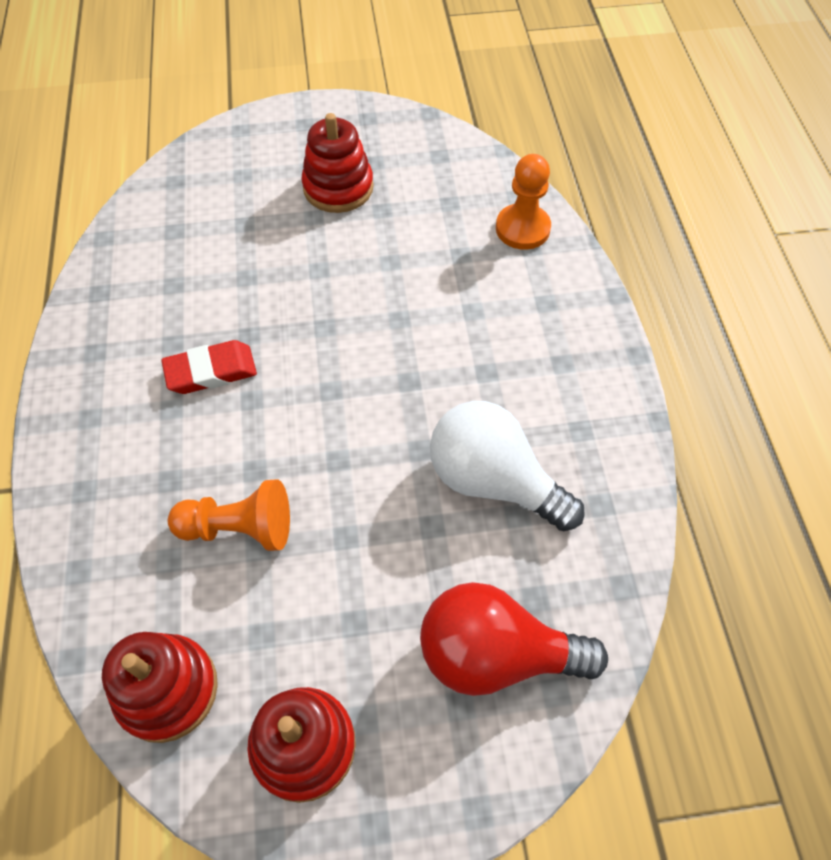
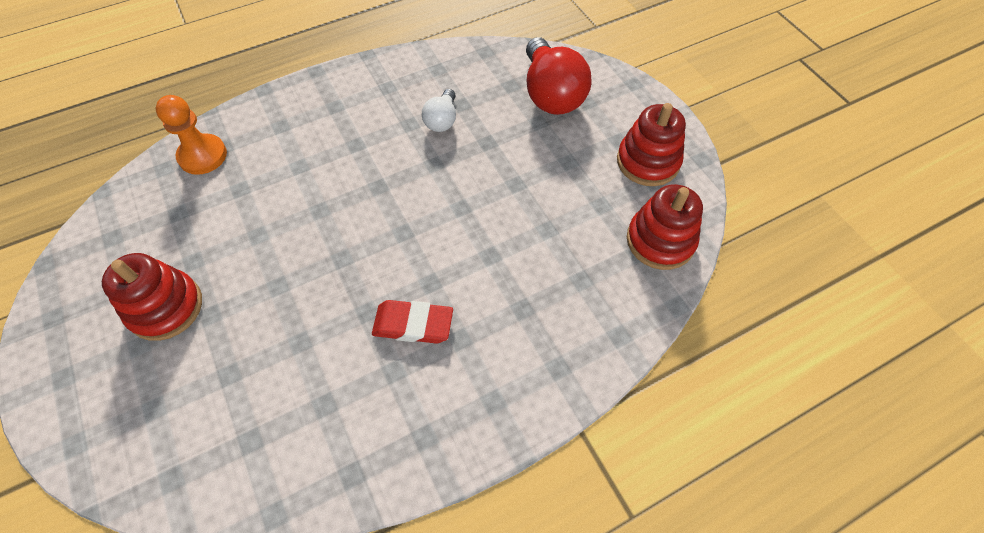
camera: 110 degrees left, 0 degrees up
red eraser [161,340,257,394] -> red eraser turned 45 degrees counterclockwise [372,300,453,344]
orange pawn [168,479,290,551] -> none
white light bulb [430,401,585,531] -> white light bulb [422,89,456,132], size x0.53

